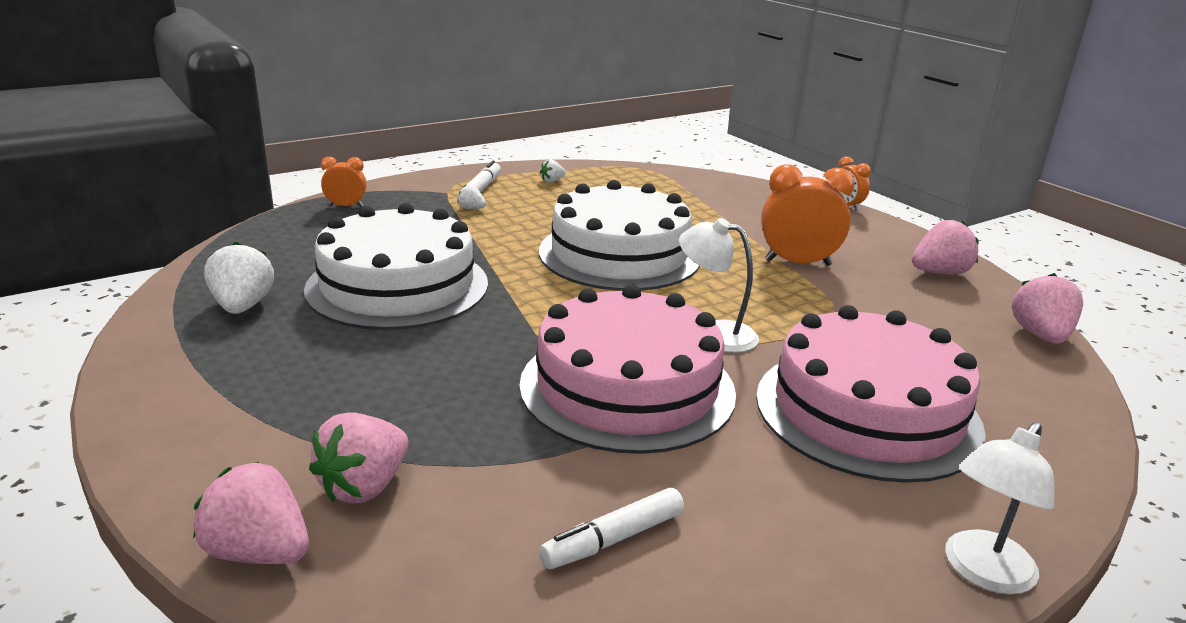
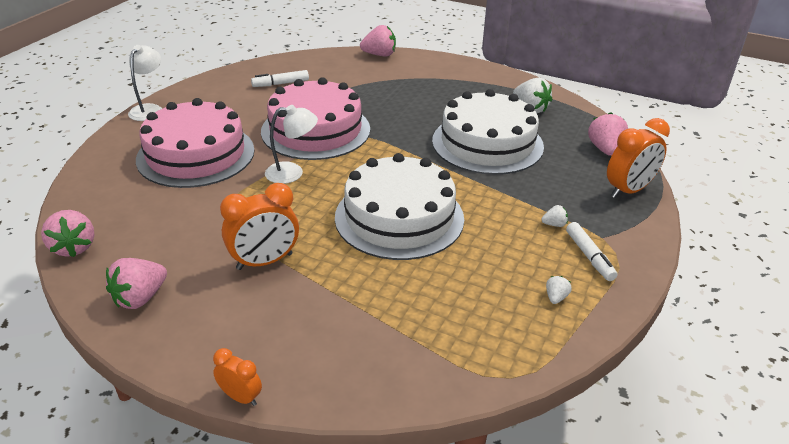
camera: 150 degrees right, 10 degrees up
pink strawberry [309,412,408,503] -> pink strawberry moved to [588,112,628,156]
orange clock [321,157,367,207] -> orange clock [607,118,670,198], size x1.80
white marker [539,488,684,569] -> white marker turned 135 degrees counterclockwise [251,70,309,87]

